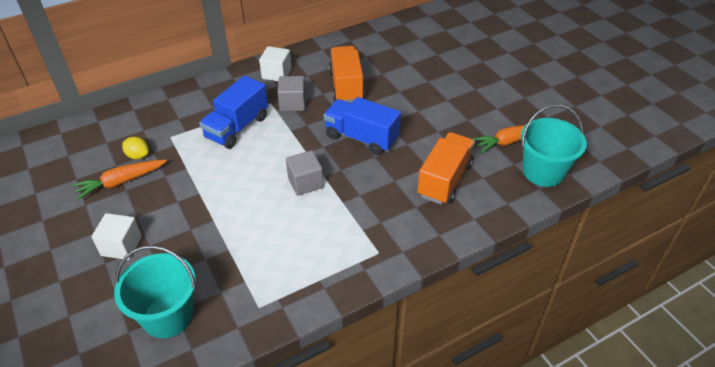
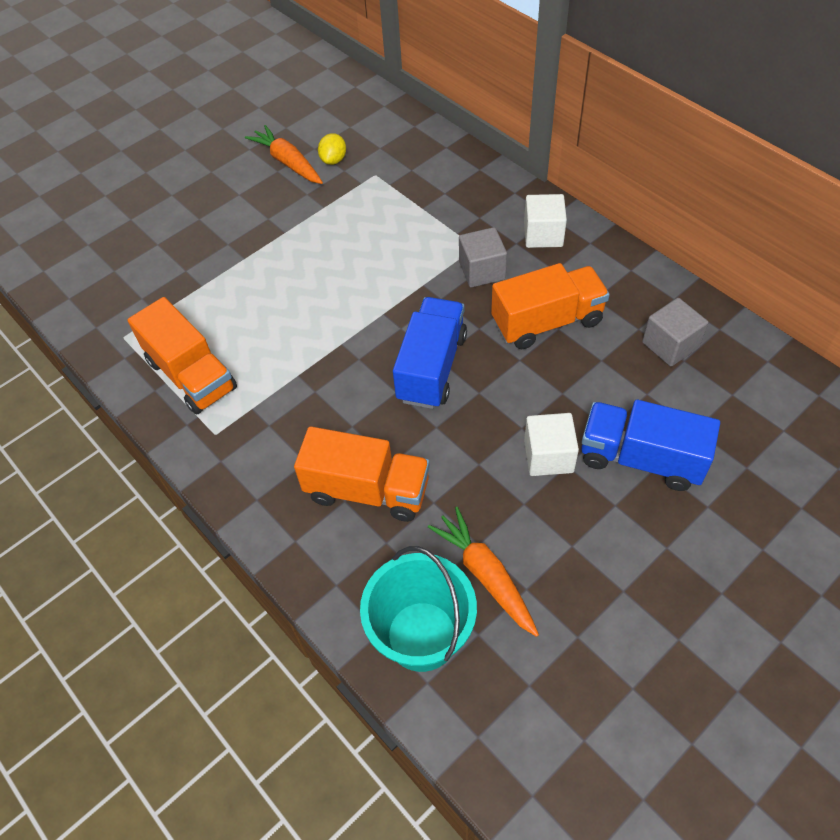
camera: 80 degrees right, 10 degrees up
white cube [91,213,142,260] -> white cube moved to [524,413,579,476]
turquoise bucket [114,245,196,338] -> none
blue truck [199,76,268,149] -> blue truck moved to [581,400,720,491]
grey cube [286,150,324,196] -> grey cube moved to [642,298,708,366]
none -> orange truck [128,297,237,415]

